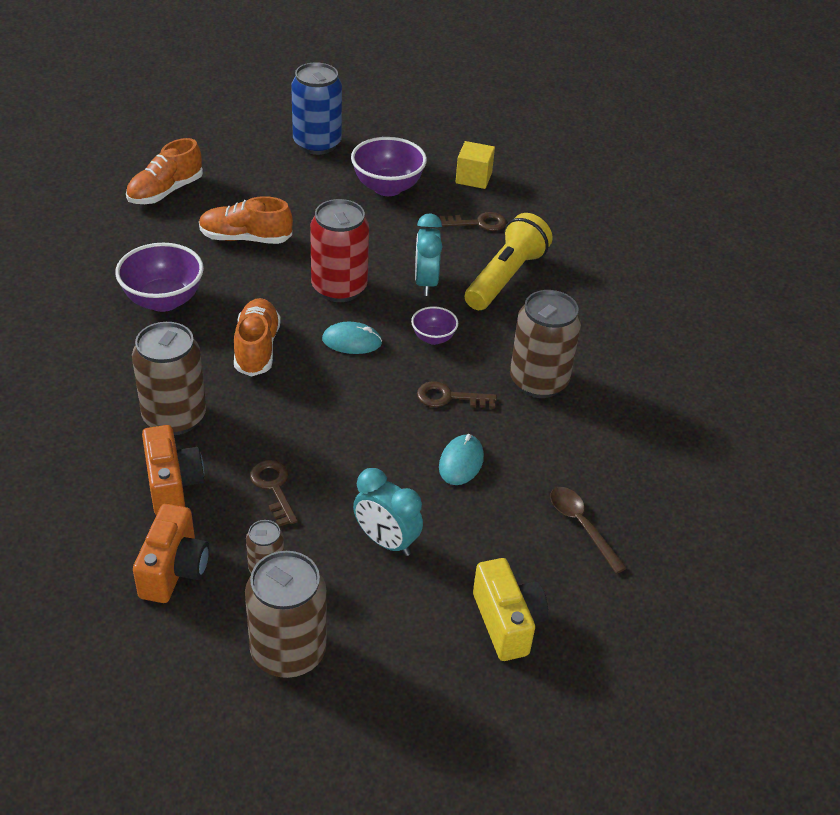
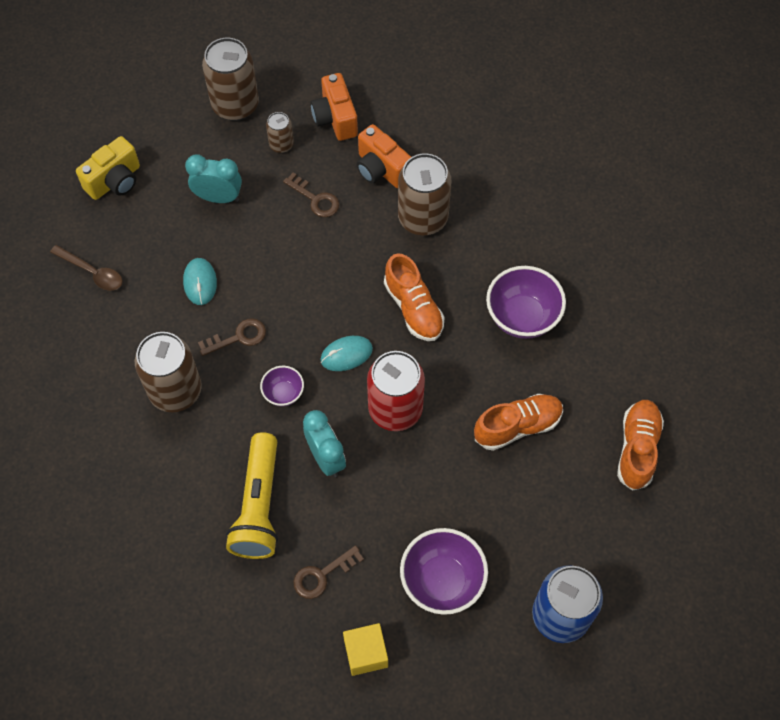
camera: 155 degrees right, 20 degrees up
yellow camera [473,558,548,661] -> yellow camera turned 90 degrees counterclockwise [76,136,140,200]

